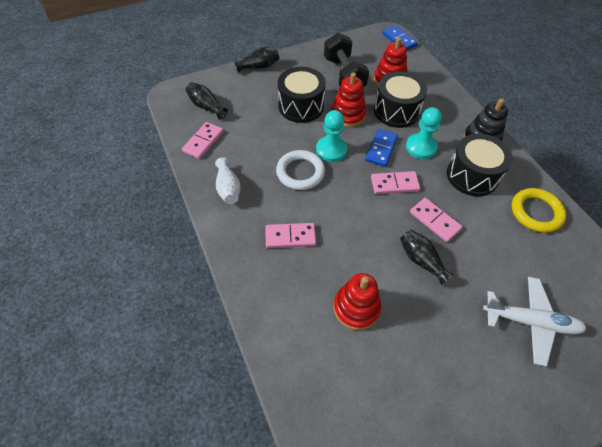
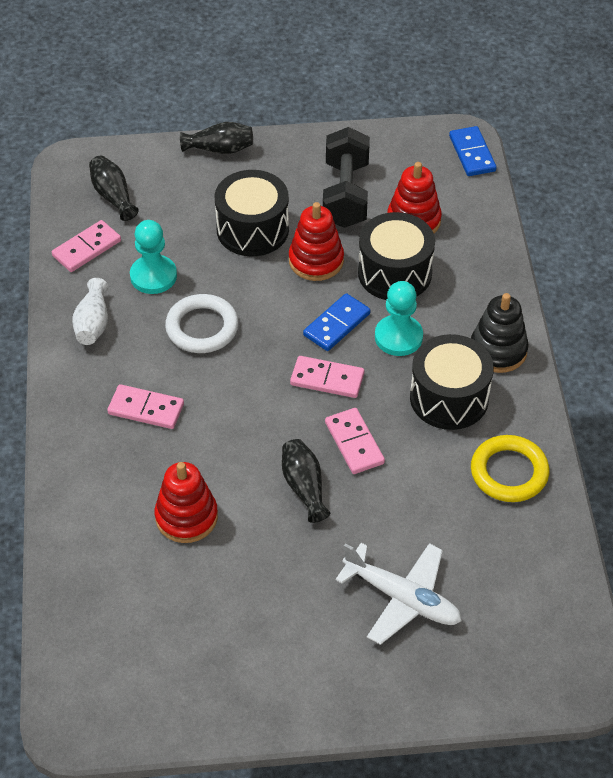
camera: 20 degrees right, 5 degrees down
turquoise pawn [316,110,347,162] -> turquoise pawn moved to [130,220,177,294]

